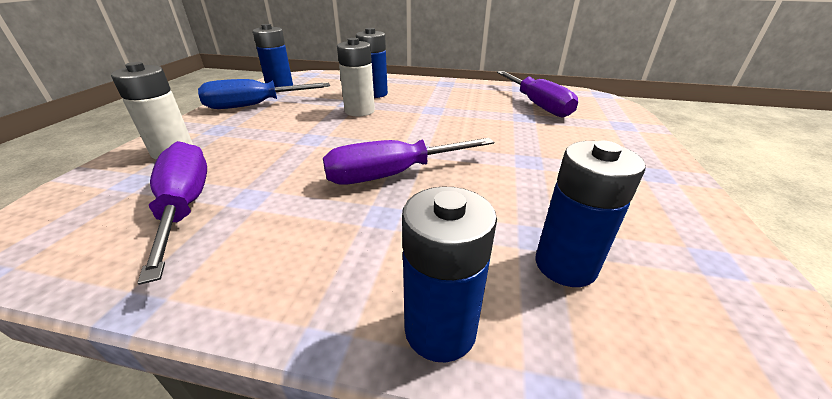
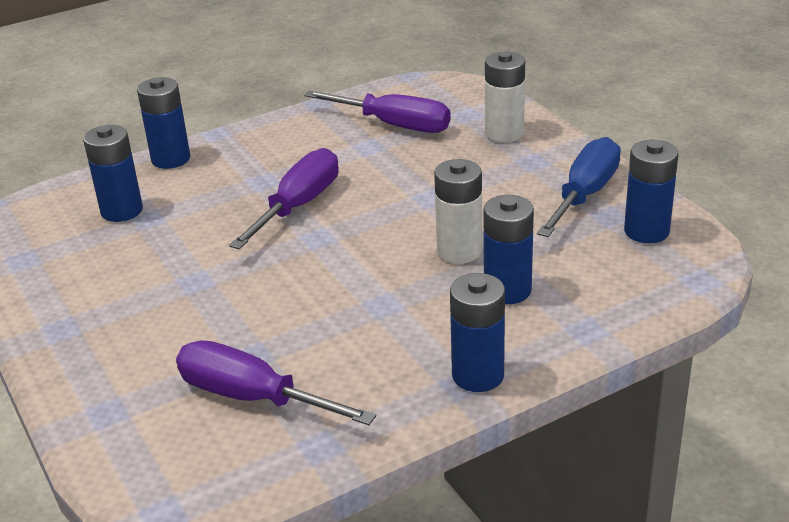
camera: 140 degrees right, 0 degrees up
none -> blue battery [450,273,505,392]

